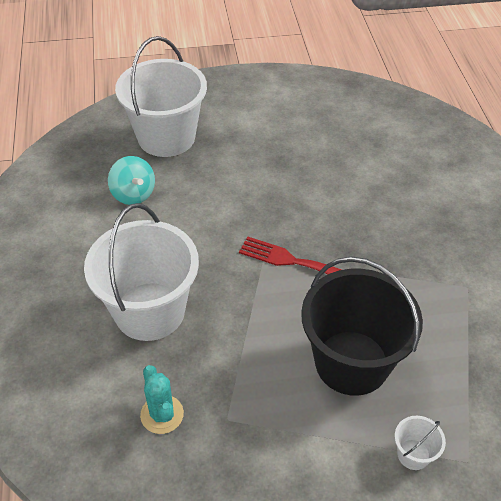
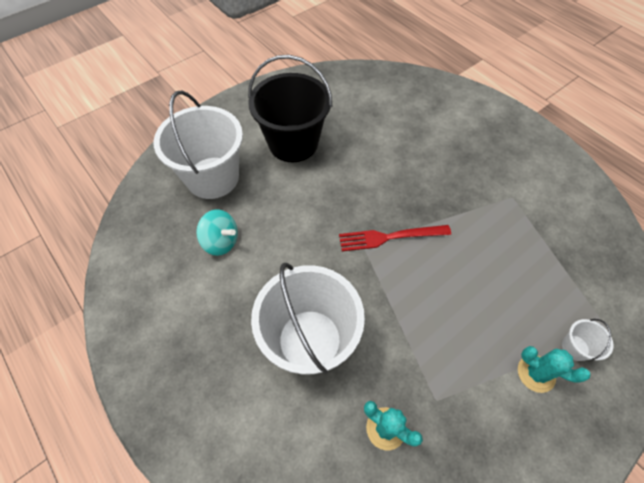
camera: 30 degrees left, 10 degrees up
black bucket [301,257,423,396] -> black bucket moved to [248,55,332,162]
none -> turquoise cactus [518,346,591,393]

